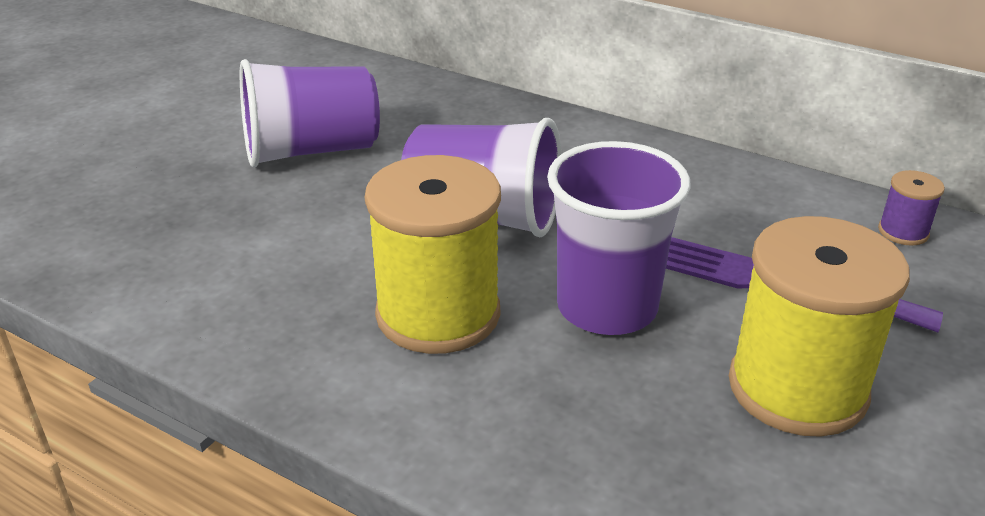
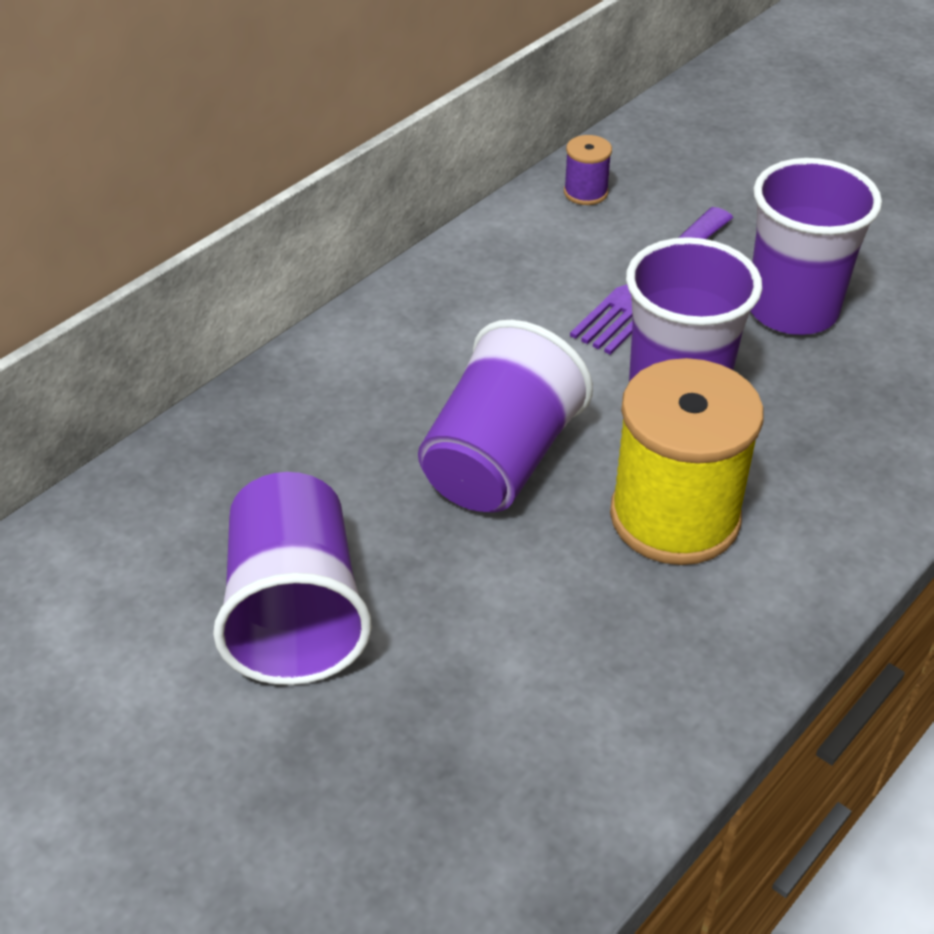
camera: 80 degrees left, 10 degrees up
yellow spool [729,216,910,437] -> purple cup [750,158,882,335]

